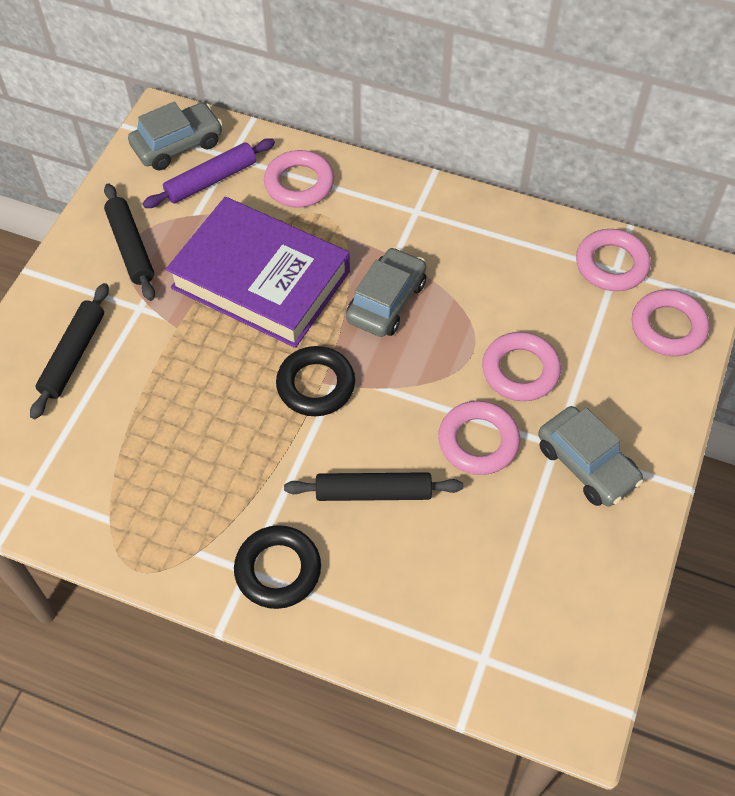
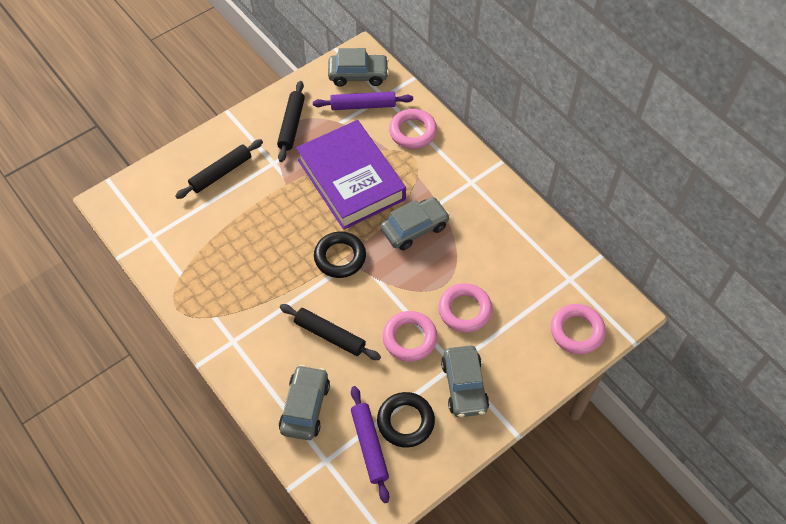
camera: 30 degrees right, 0 degrees up
black ring [234,525,321,609] -> black ring moved to [377,392,435,448]
pink ring [576,229,651,291] -> none
none -> grey car [279,365,330,440]
none -> purple rolling pin [351,386,389,503]

